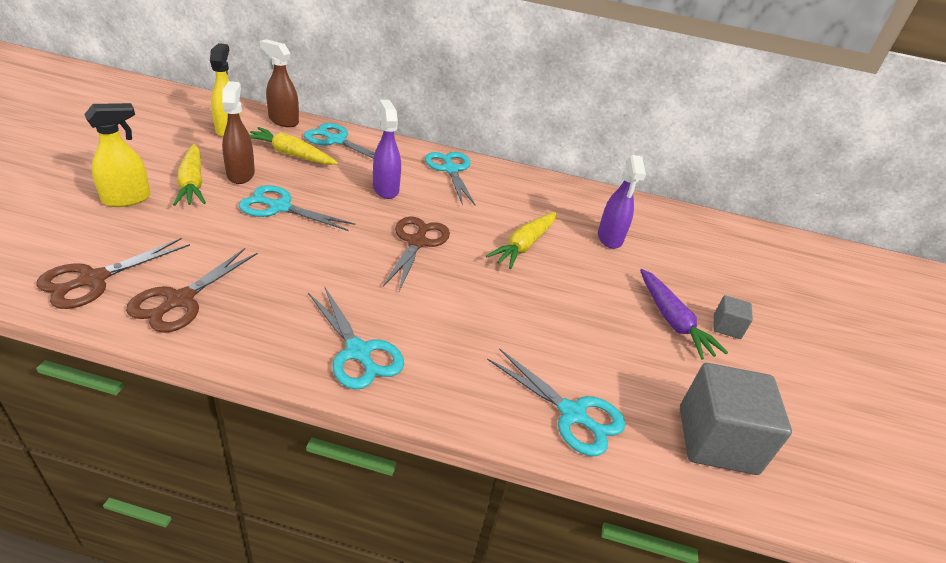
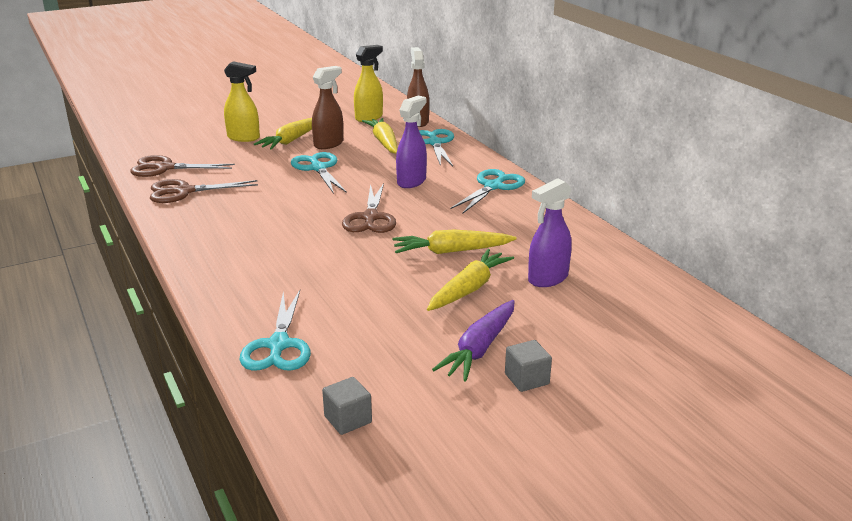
camera: 55 degrees right, 10 degrees down
turquoise scissors [308,288,404,389] -> none
brown scissors [383,217,450,291] -> brown scissors turned 120 degrees clockwise [342,183,396,233]
grey cube [680,363,792,475] -> grey cube [322,377,372,435], size x0.48
none -> yellow carrot [427,249,514,311]

